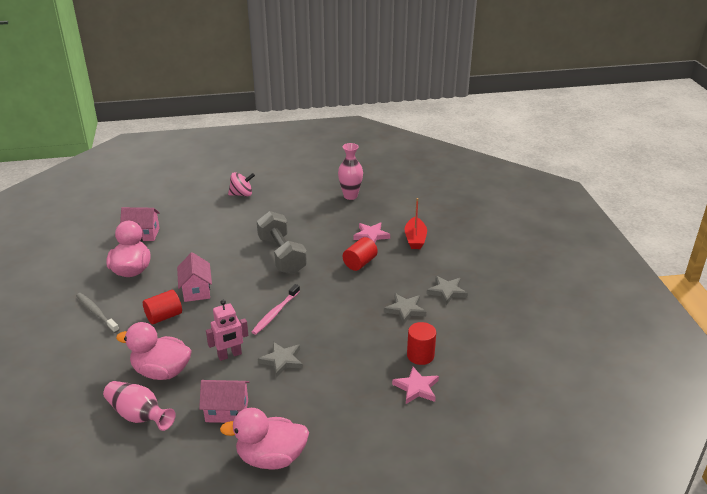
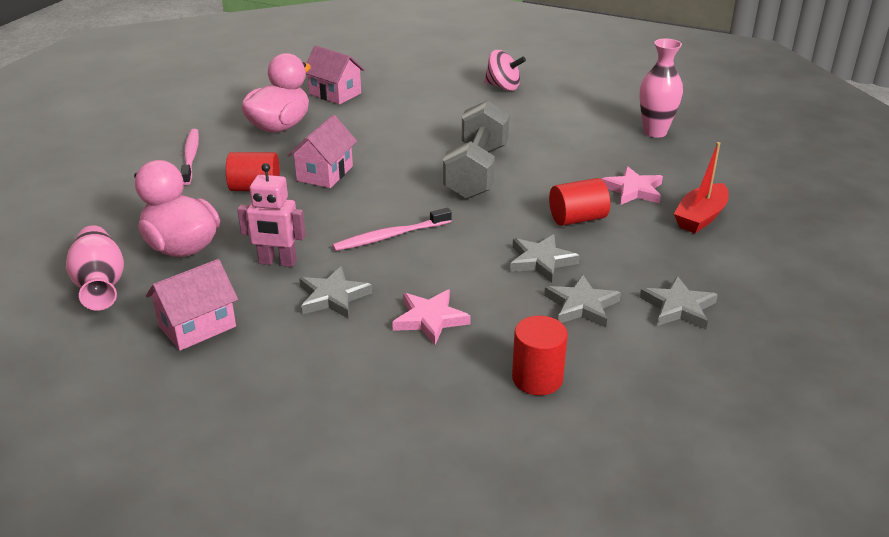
camera: 35 degrees right, 0 degrees up
grey toothbrush [76,293,119,333] -> pink toothbrush [181,129,199,185]
pink house [199,380,249,423] -> pink house turned 75 degrees counterclockwise [146,259,238,351]
pink duck [220,408,309,469] -> none
pink star [392,367,439,404] -> pink star moved to [392,290,471,345]
none -> grey star [510,234,580,282]

